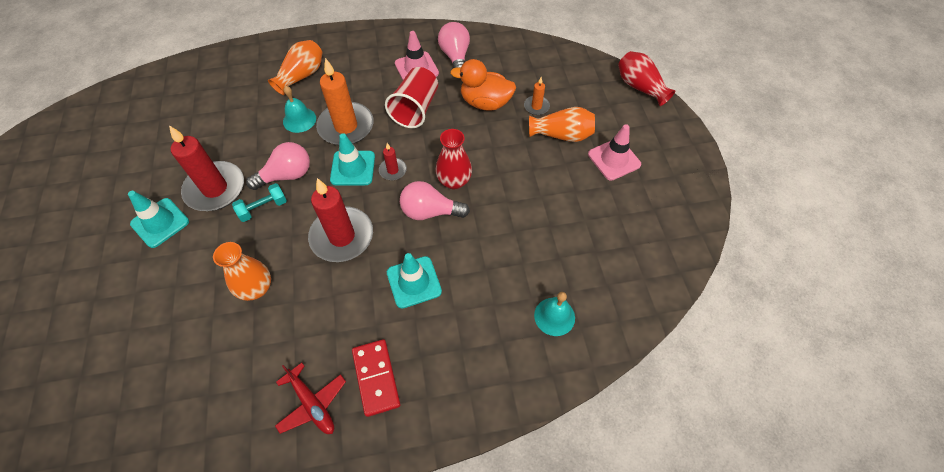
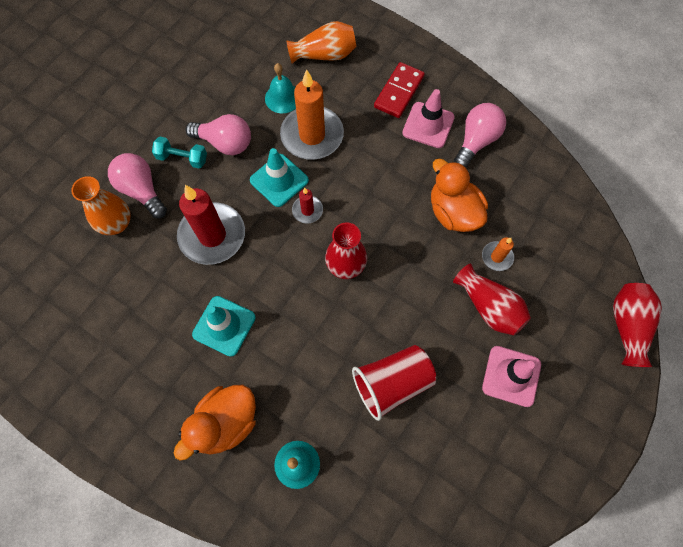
camera: 45 degrees right, 10 degrees up
turquoise traffic cone [128,191,189,248] -> none
red candle [169,125,244,211] -> none
red plane [275,363,346,434] -> none
red domino [352,339,401,417] -> red domino moved to [374,62,425,118]
red cup [385,67,438,128] -> red cup moved to [352,345,436,421]
pink light bulb [400,181,470,220] -> pink light bulb moved to [108,153,167,218]
orange vase [529,107,595,142] -> red vase [453,263,531,336]
none -> orange duck [174,385,256,460]

